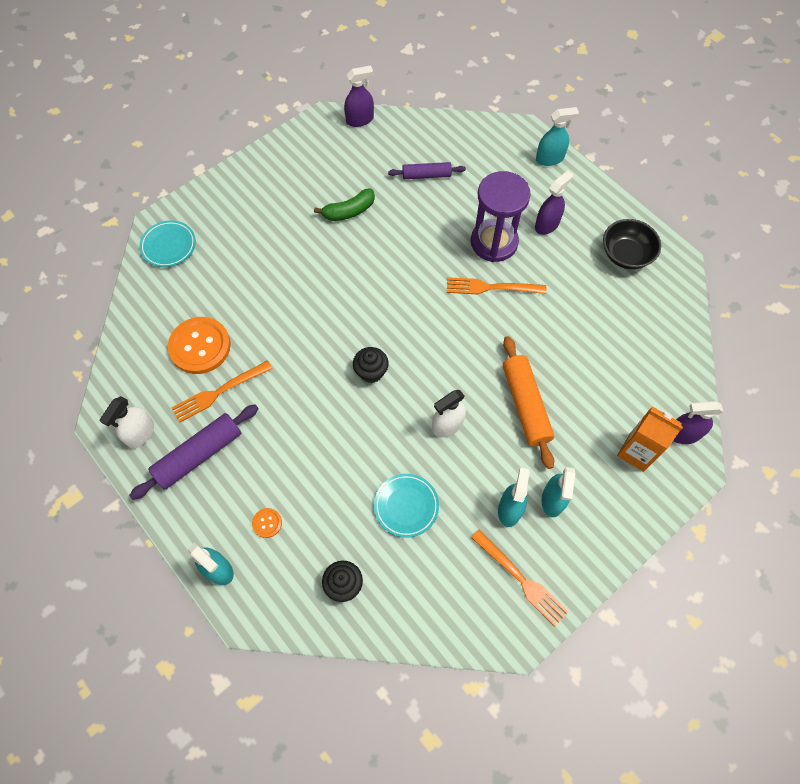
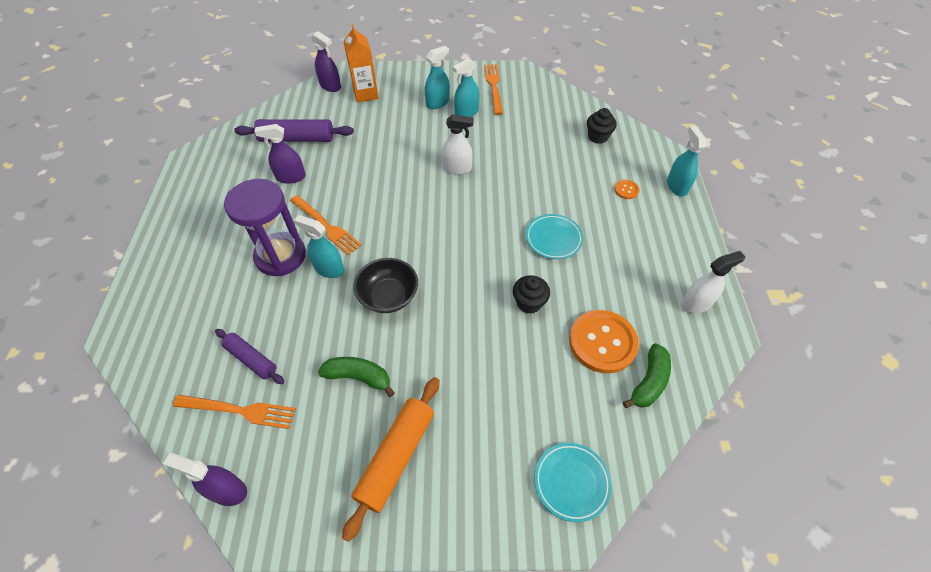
camera: 140 degrees left, 10 degrees down
purple rolling pin [129,404,259,500] -> purple rolling pin moved to [234,119,354,142]
orange fork [172,360,273,423] -> orange fork moved to [173,395,296,429]
black cupcake [353,347,389,383] -> black cupcake moved to [513,275,550,314]
turquoise plate [374,474,439,538] -> turquoise plate moved to [526,214,583,259]
orange rolling pin [503,336,554,469] -> orange rolling pin moved to [342,377,439,542]
purple spray bottle [535,171,573,235] -> purple spray bottle moved to [255,124,306,184]
turquoise spray bottle [536,107,579,166] -> turquoise spray bottle moved to [294,215,344,278]
black bowl [603,219,661,269] -> black bowl moved to [353,258,418,313]
none -> green banana [623,343,671,408]

